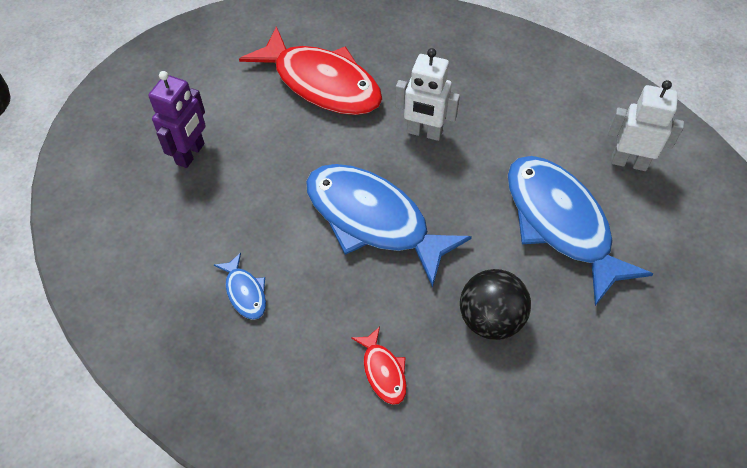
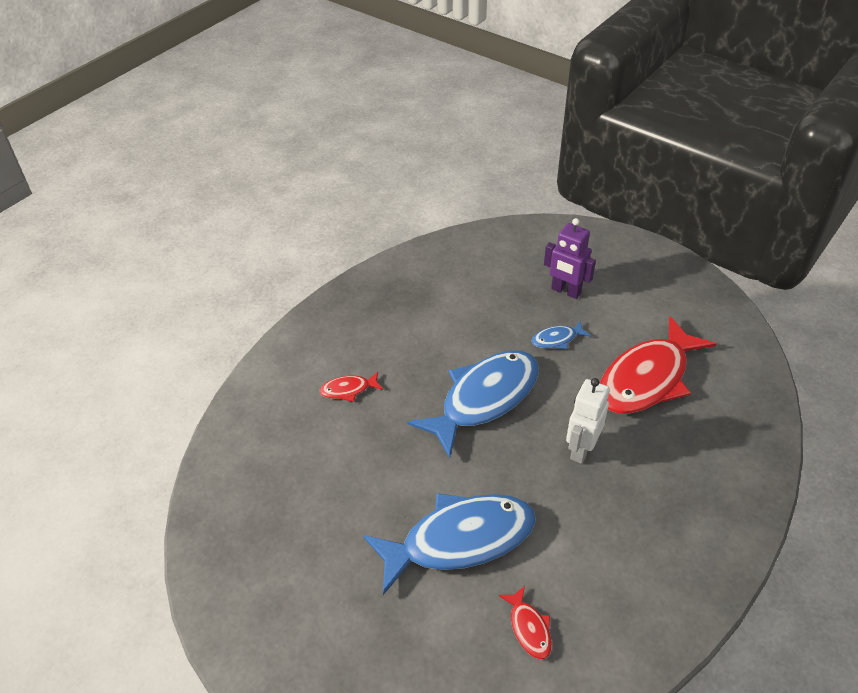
camera: 100 degrees right, 10 degrees down
blue fish [214,253,266,320] -> blue fish moved to [532,320,591,349]
black ball [460,269,531,340] -> none
white robot [608,80,684,171] -> red fish [498,586,552,659]

